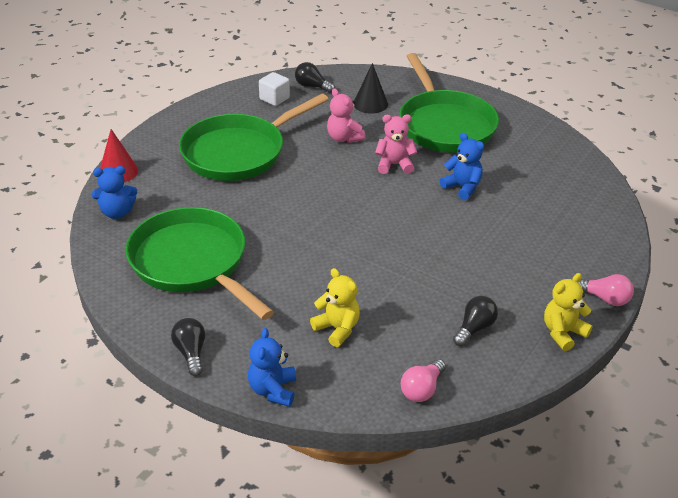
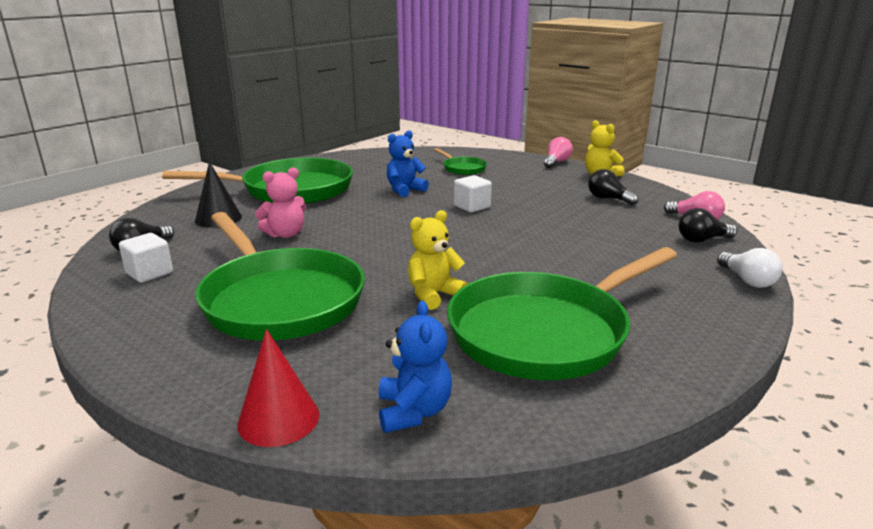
camera: 85 degrees left, 15 degrees down
black light bulb [171,318,205,376] -> black light bulb moved to [679,208,737,243]
blue teddy bear [248,328,296,407] -> white light bulb [717,248,783,288]
yellow teddy bear [310,268,360,347] -> yellow teddy bear moved to [408,210,468,310]
pink teddy bear [375,114,417,174] -> none
none -> green pan [434,148,487,175]
none -> white cube [454,175,492,212]

